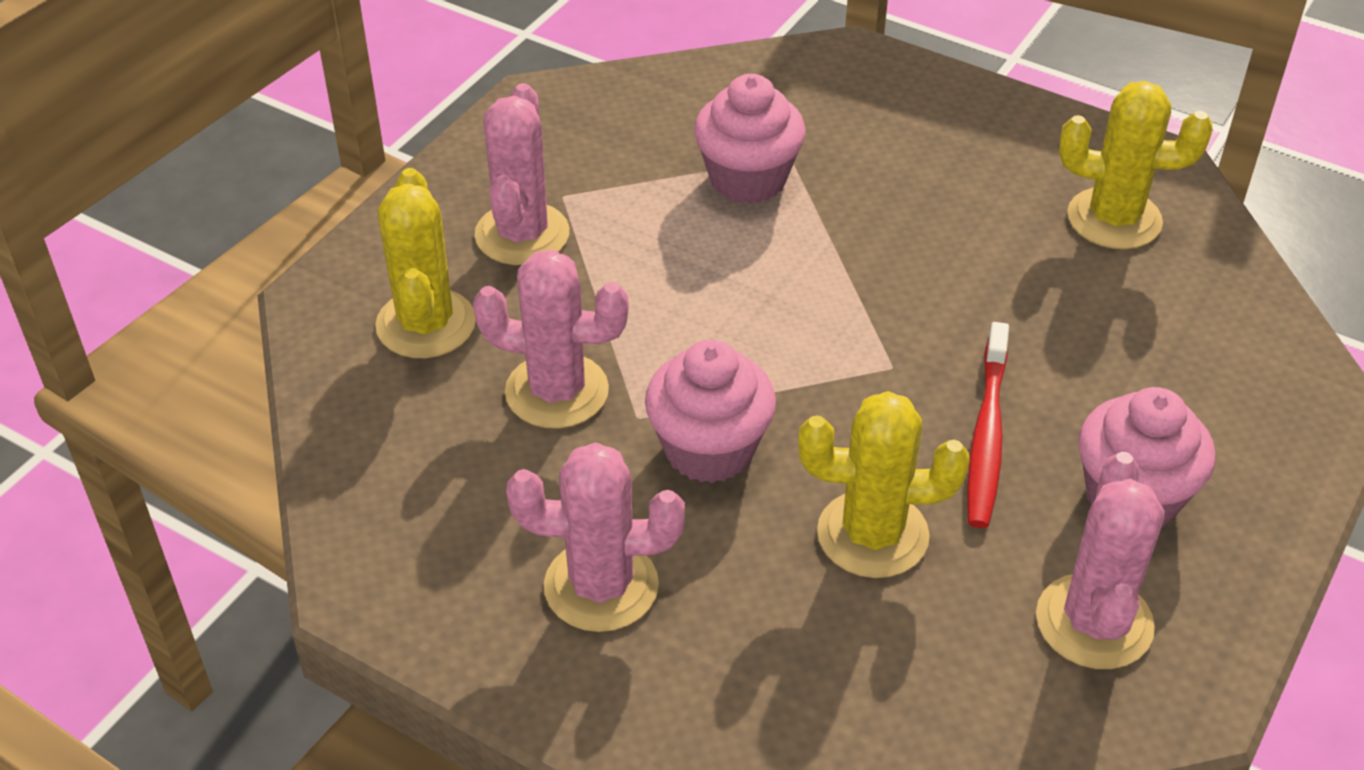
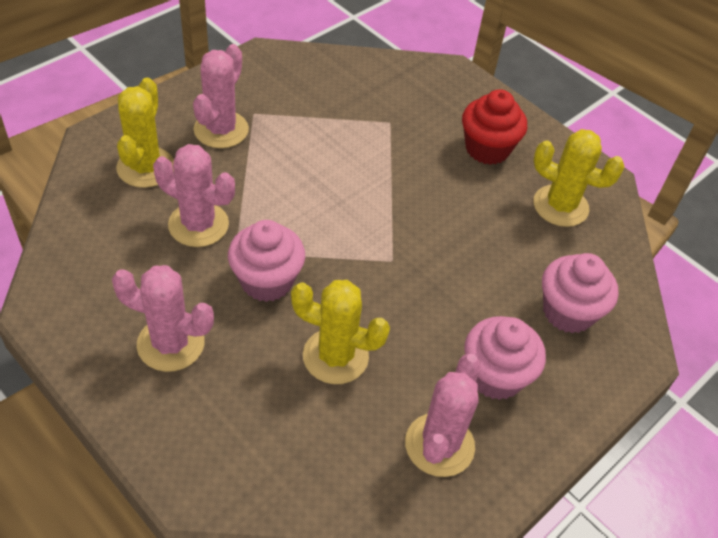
camera: 10 degrees right, 5 degrees up
pink cupcake [694,74,806,204] -> pink cupcake moved to [542,253,619,334]
red toothbrush [967,322,1009,528] -> none
none -> red cupcake [462,89,527,165]

